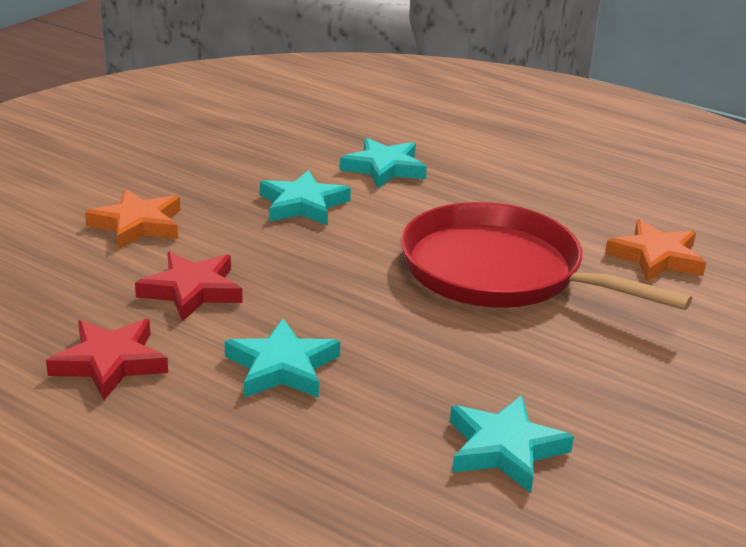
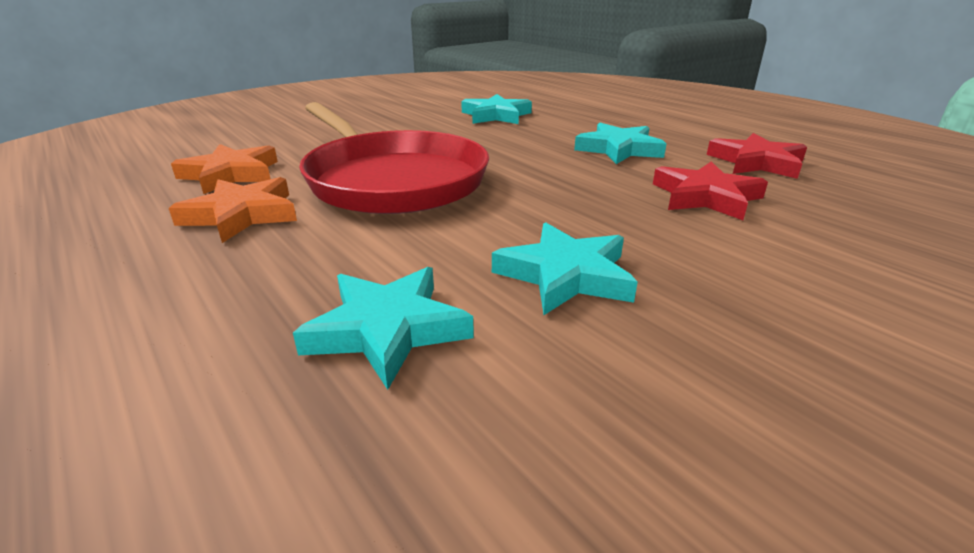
camera: 160 degrees left, 0 degrees up
orange star [85,189,180,249] -> orange star moved to [169,177,297,243]

